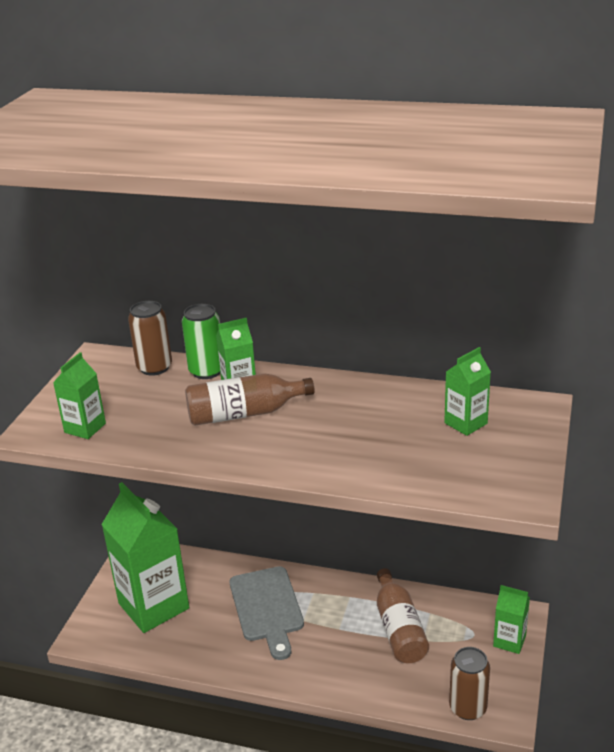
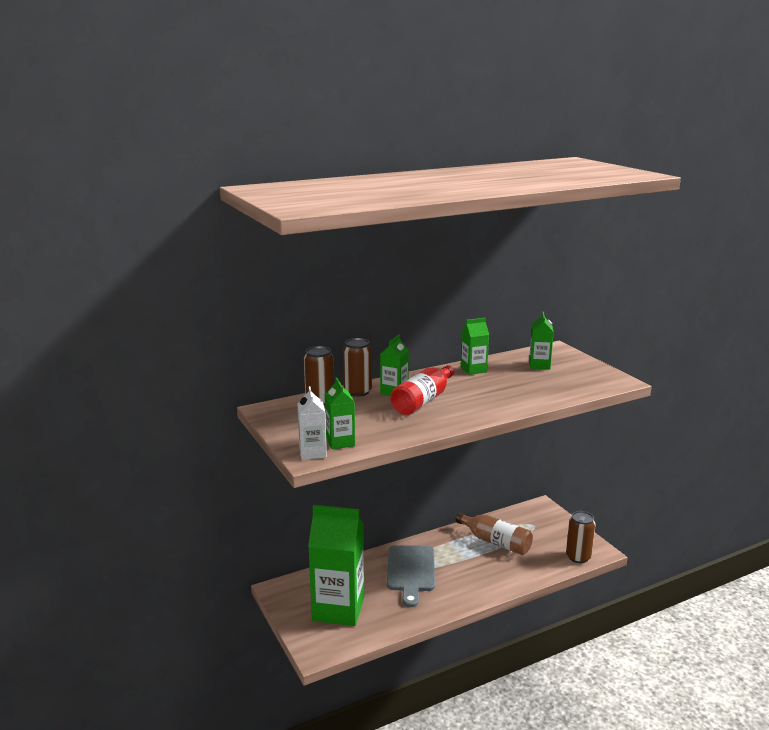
camera: 45 degrees left, 10 degrees down
green can [182,304,220,379] -> brown can [343,338,372,397]
brown bottle [185,373,315,426] -> red bottle [390,365,454,415]
grey cutting board [230,566,304,660] -> grey cutting board turned 60 degrees clockwise [387,545,435,607]
green carton [493,585,530,654] -> green carton moved to [461,318,489,375]
none -> white carton [297,386,327,460]

